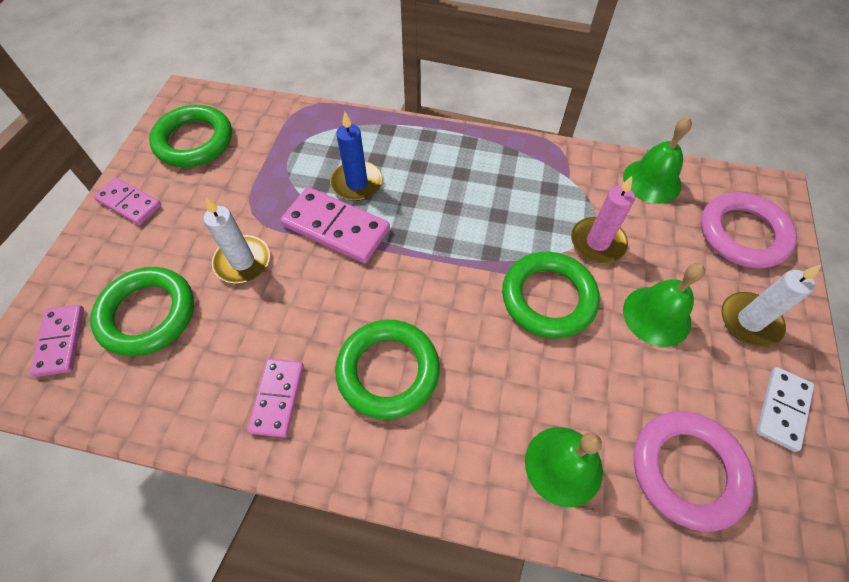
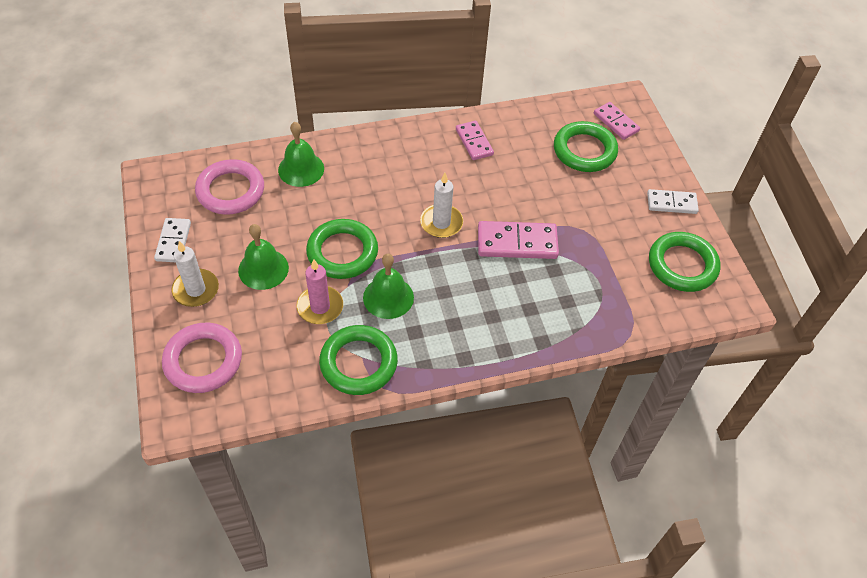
camera: 150 degrees right, 5 degrees down
pink domino [93,177,161,225] -> white domino [647,189,699,214]
white candle [204,197,270,283] -> white candle moved to [420,173,463,238]
blue candle [330,112,383,201] -> none
green ring [335,320,440,419] -> green ring moved to [319,325,398,395]
green bell [623,117,692,204] -> green bell moved to [363,254,414,319]

